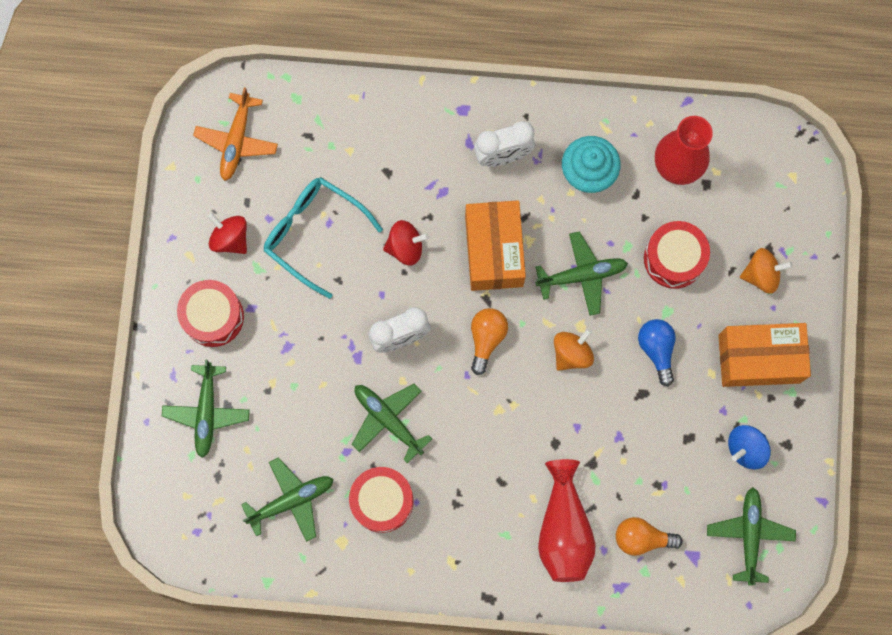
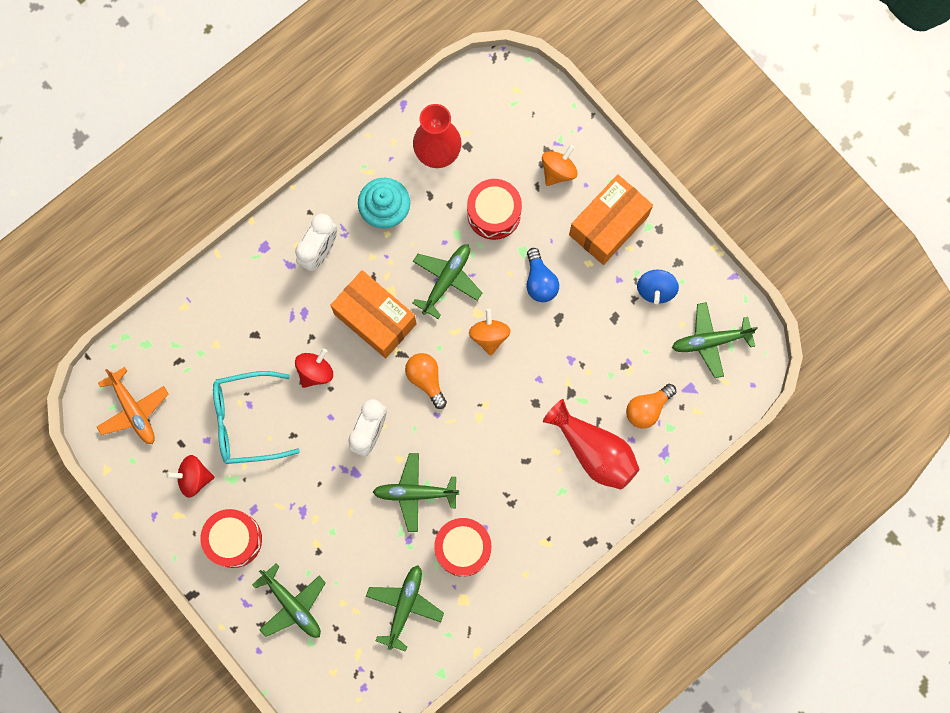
camera: 45 degrees left, 0 degrees up
blue light bulb [638,319,676,386] -> blue light bulb turned 135 degrees counterclockwise [527,248,559,302]
green plane [707,487,796,585] -> green plane turned 60 degrees counterclockwise [672,302,758,378]

